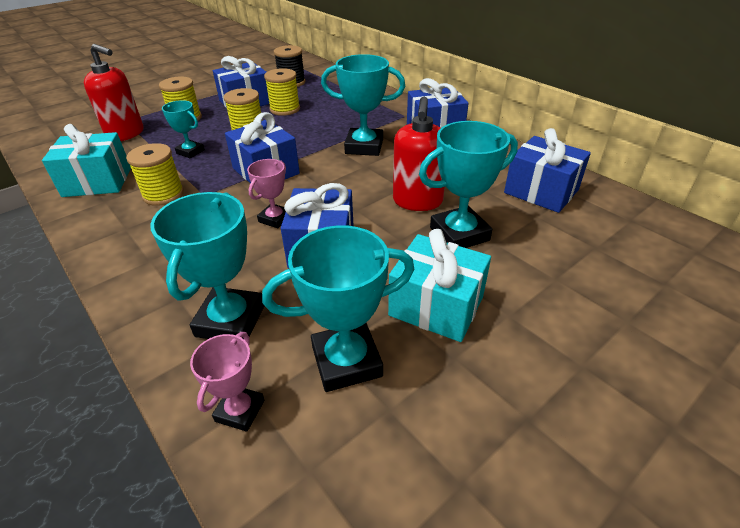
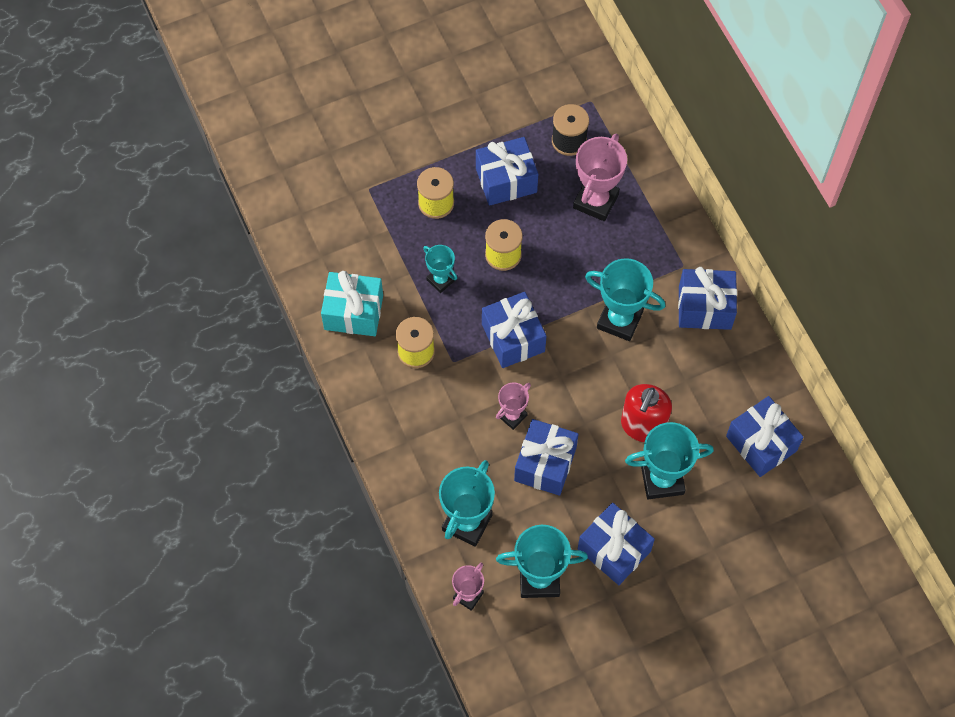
camera: 15 degrees right, 25 degrees up
red soap dispenser [84,44,143,141] -> none
yellow spool [264,68,300,116] -> none
turquoise gift [388,229,491,342] -> blue gift [578,503,655,585]
none -> pink trophy [573,133,627,221]

